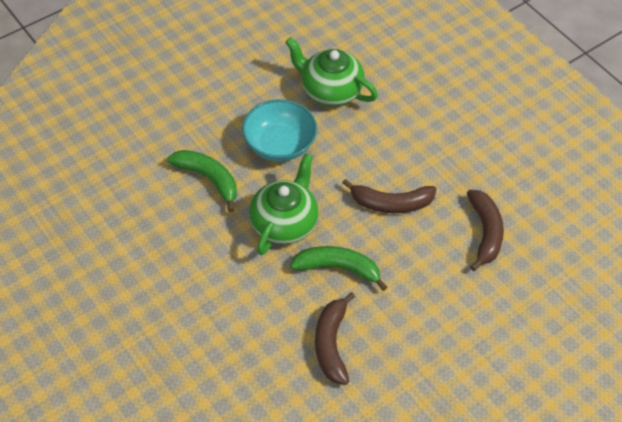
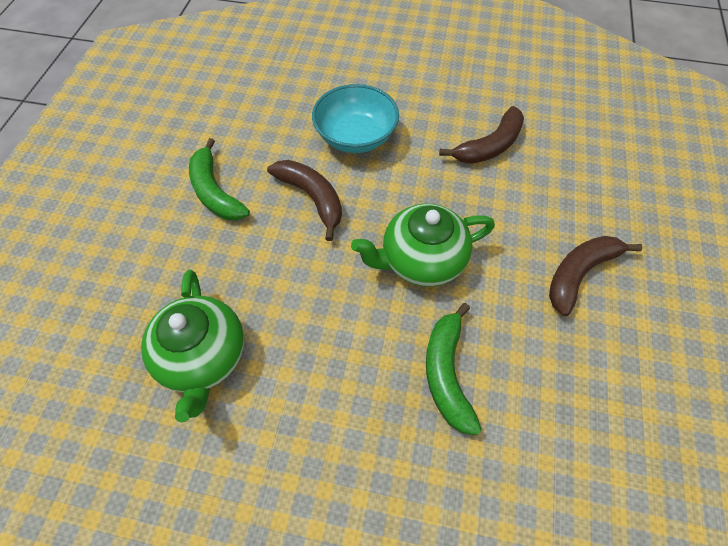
camera: 130 degrees left, 5 degrees up
turquoise bowl [242,99,317,162] -> turquoise bowl moved to [312,84,399,153]
green banana [290,246,387,291] -> green banana moved to [189,138,250,221]
brown banana [467,190,504,271] -> brown banana moved to [549,236,643,316]

